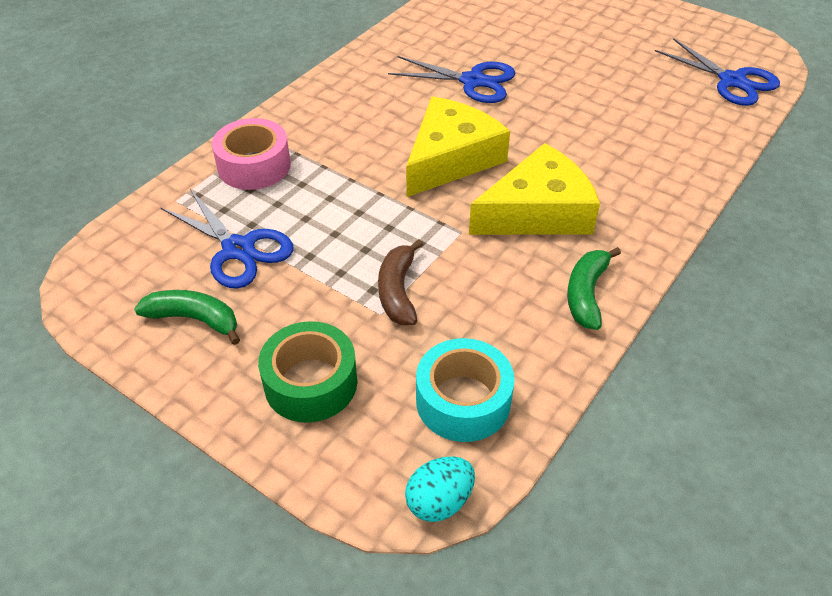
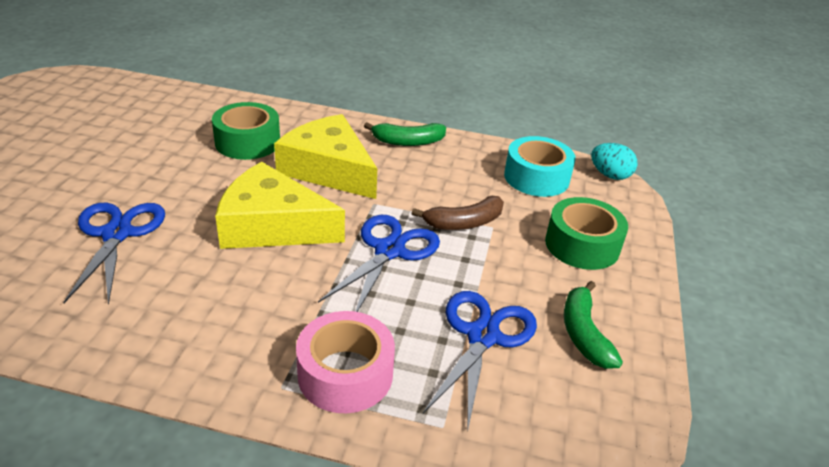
camera: 115 degrees left, 10 degrees down
blue scissors [655,38,780,106] -> blue scissors moved to [318,215,440,312]
none -> green tape [212,102,280,160]

